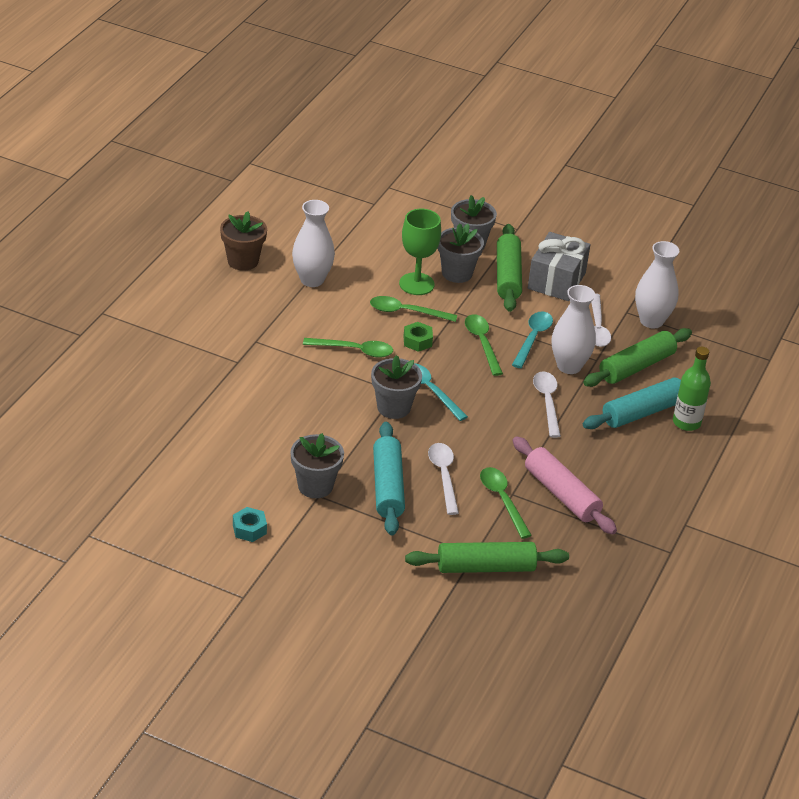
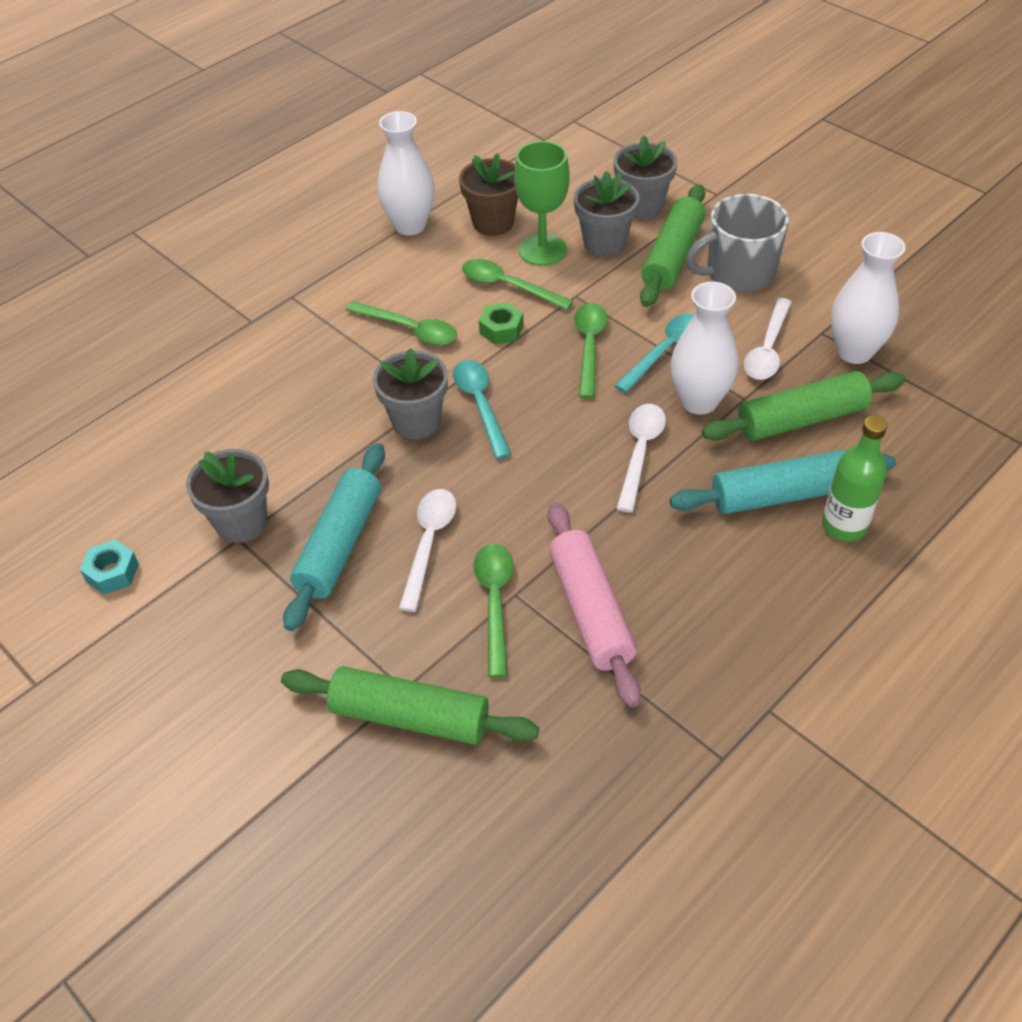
camera: 25 degrees right, 10 degrees up
brown flower pot [220,211,267,271] -> brown flower pot moved to [459,153,518,236]
grey gift [528,232,590,301] -> grey mug [686,194,789,292]

